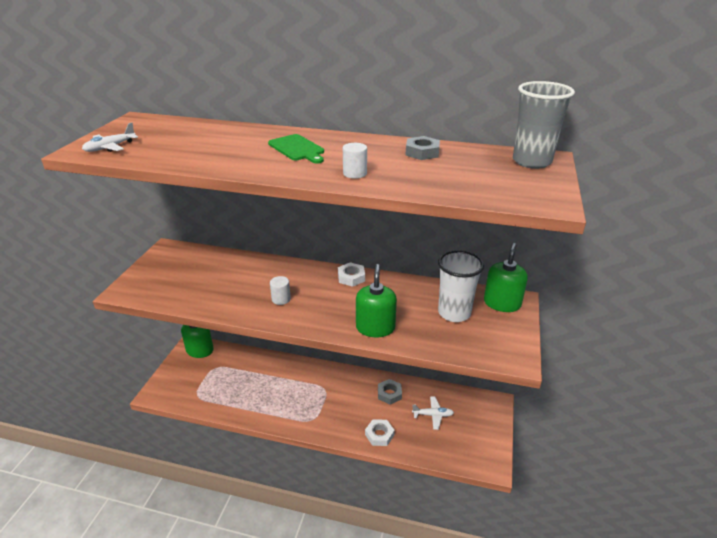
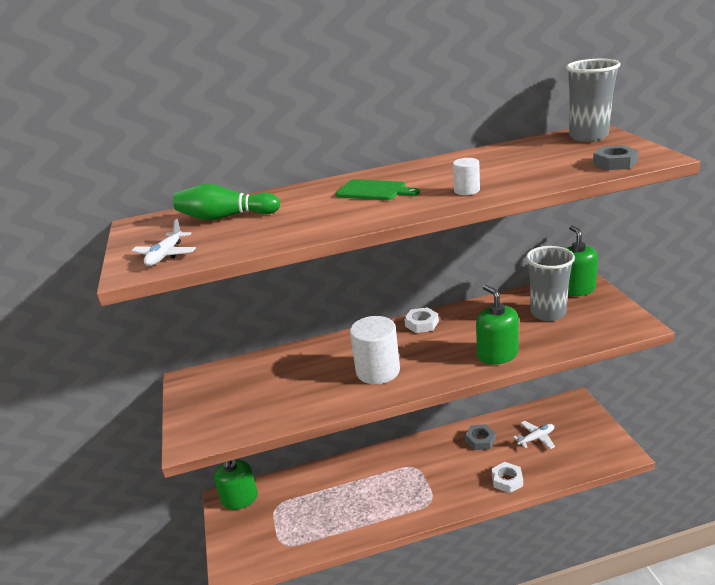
camera: 25 degrees left, 5 degrees down
white cylinder [270,276,291,305] -> white cylinder [350,316,400,384], size x2.00
grey nut [405,136,440,160] -> grey nut moved to [593,145,639,170]
white cup [438,250,484,322] -> grey cup [526,246,575,321]
none -> green bowling pin [173,184,280,220]

